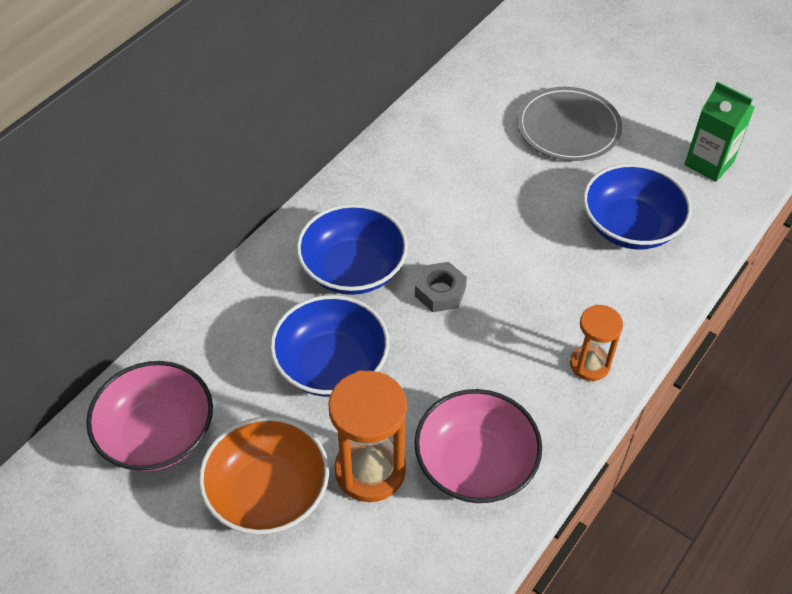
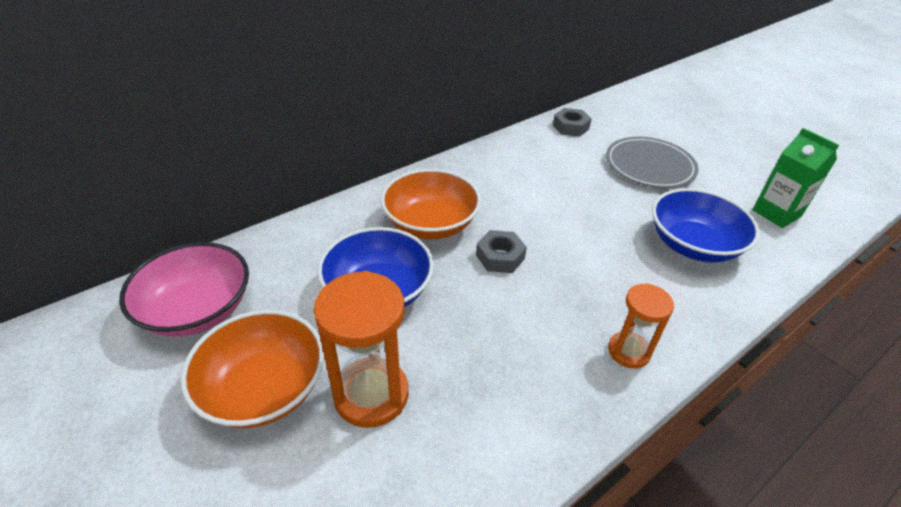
camera: 15 degrees right, 10 degrees down
blue bowl [296,204,408,295] -> orange bowl [381,169,481,239]
pink bowl [414,389,542,503] -> none
none -> grey nut [553,108,592,137]

